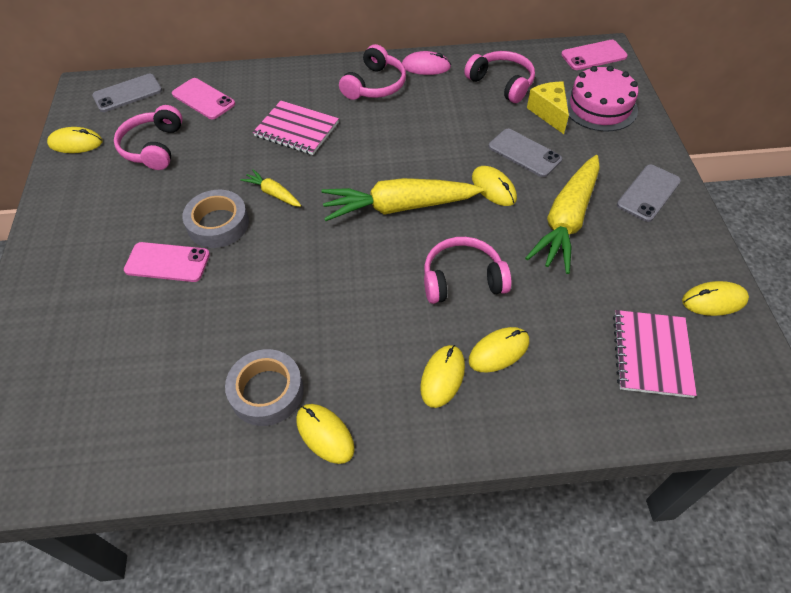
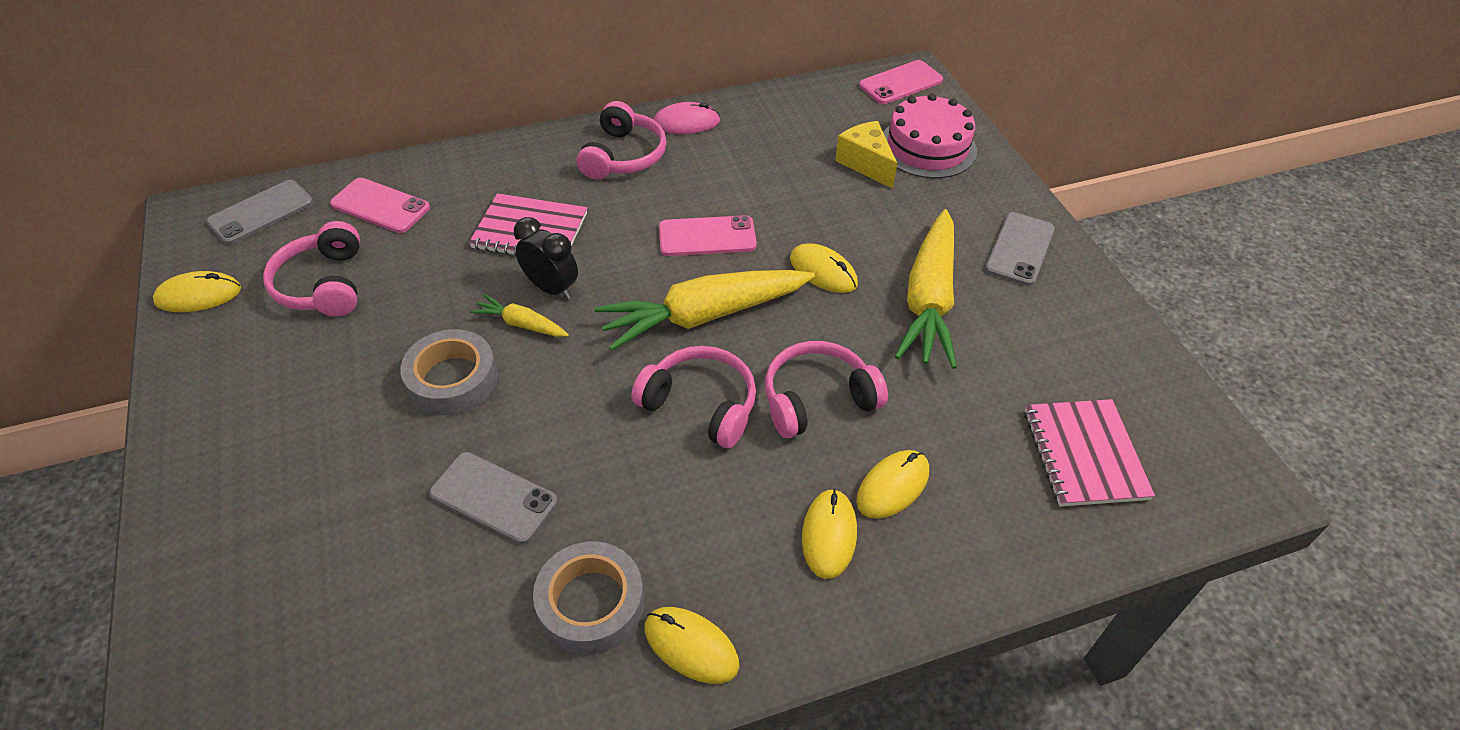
camera: 15 degrees left, 5 degrees down
pink phone [124,242,210,282] -> pink phone moved to [659,215,757,256]
pink headphones [464,51,535,103] -> pink headphones moved to [631,346,756,448]
grey phone [489,129,562,177] -> grey phone moved to [429,452,558,544]
yellow mouse [682,281,749,316] -> none
none -> black clock [514,217,578,300]

